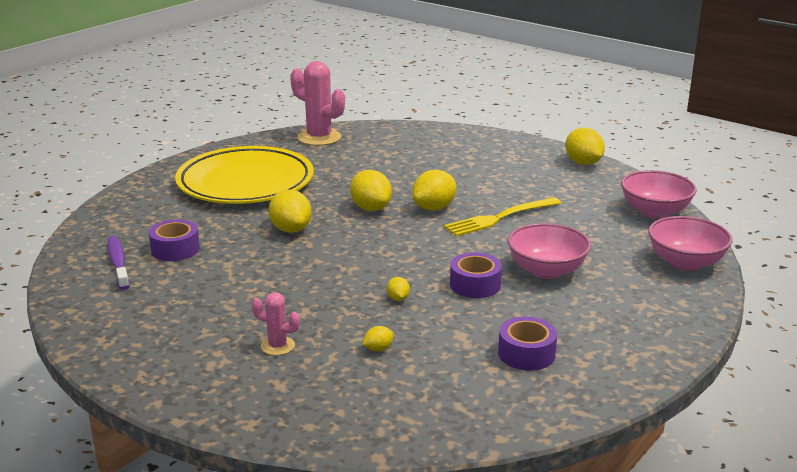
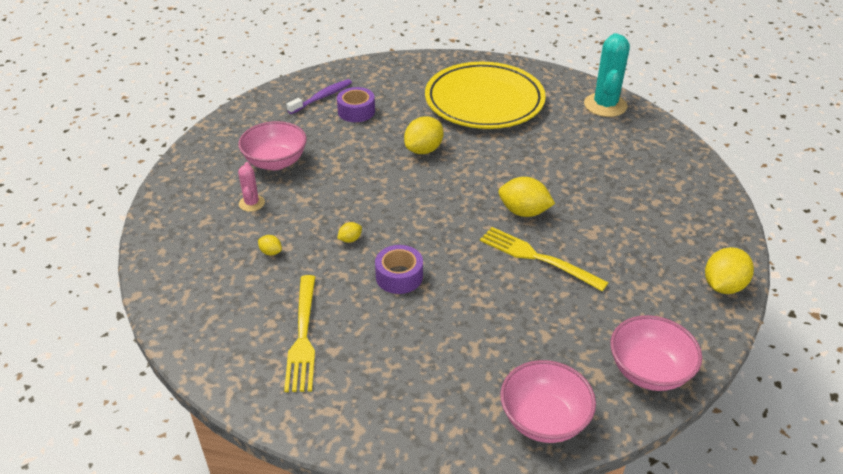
camera: 65 degrees right, 15 degrees up
pink cactus [290,61,345,146] -> turquoise cactus [584,33,630,117]
yellow lemon [350,170,392,211] -> none
purple tape [498,317,557,370] -> yellow fork [284,275,315,392]
pink bowl [508,223,591,279] -> pink bowl moved to [238,121,307,170]

